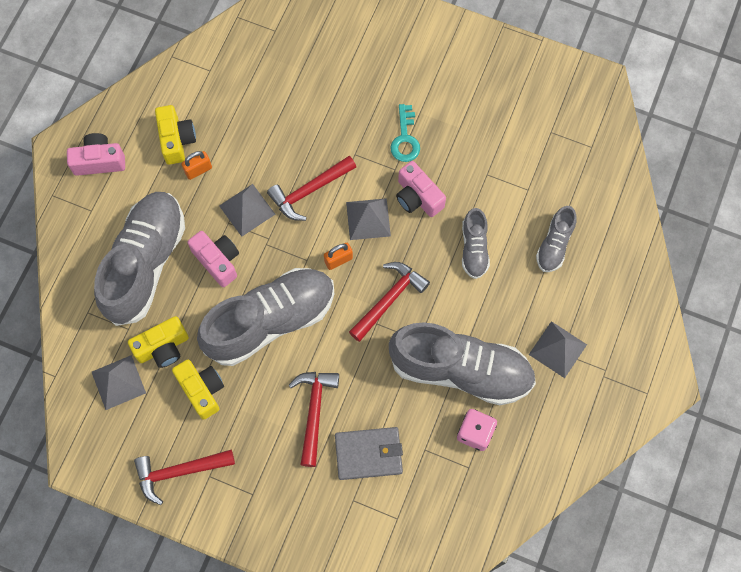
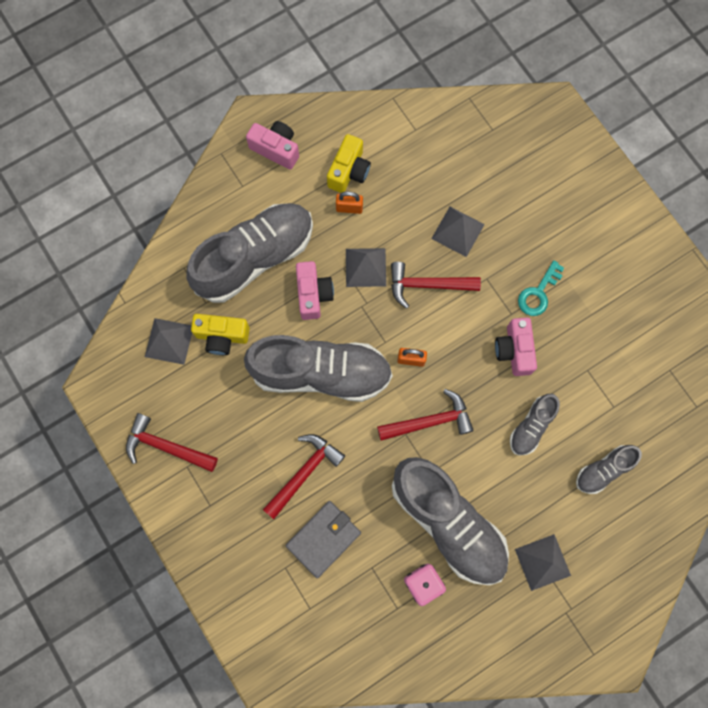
camera: 35 degrees right, 5 degrees up
yellow camera [172,360,224,420] -> none
grey wallet [335,427,403,480] -> grey wallet turned 75 degrees counterclockwise [286,501,361,578]
grey pyramid [346,198,391,240] -> grey pyramid moved to [431,207,485,257]

